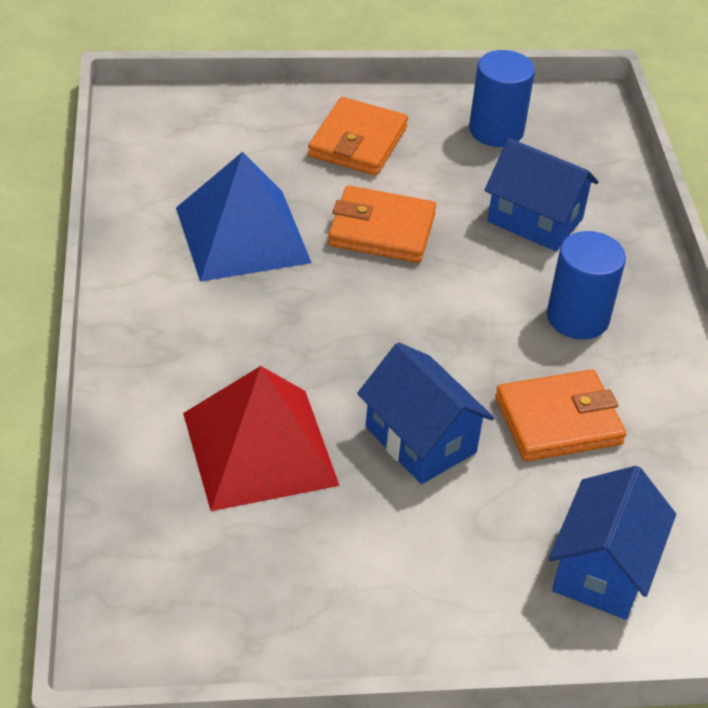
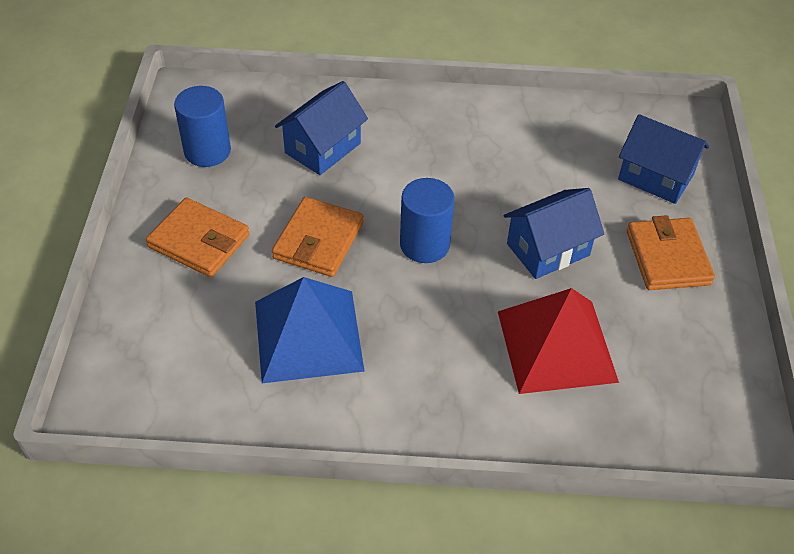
camera: 80 degrees left, 5 degrees up
orange wallet [495,369,626,461] -> orange wallet moved to [627,215,715,290]
blue cylinder [547,231,626,340] -> blue cylinder moved to [400,178,455,263]

